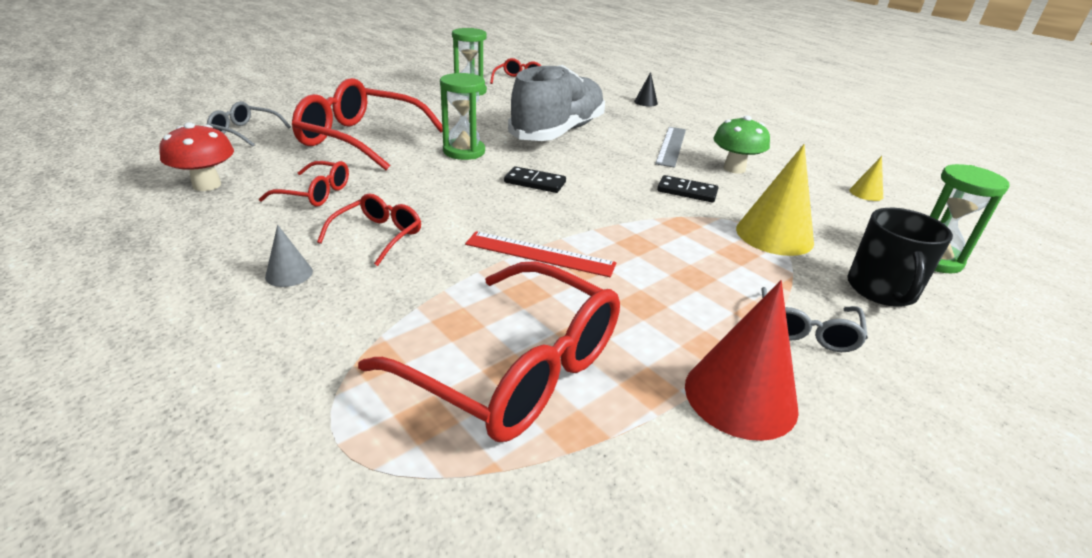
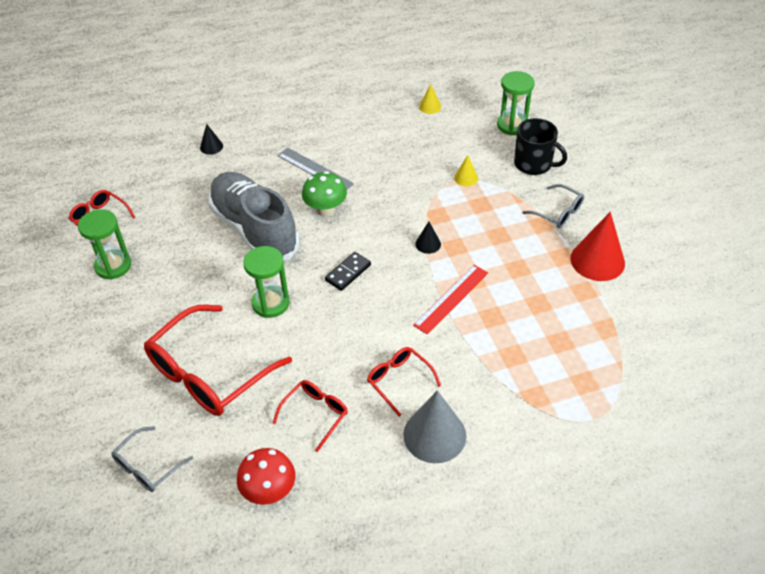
camera: 65 degrees left, 15 degrees up
grey cone [265,225,313,287] -> grey cone [403,390,466,463], size x2.05
red glasses [358,261,620,442] -> none
black domino [657,175,718,202] -> none
green mushroom [713,116,770,174] -> green mushroom moved to [302,171,347,217]
yellow cone [736,144,814,256] -> yellow cone [454,155,478,186], size x0.49
none -> black cone [415,222,441,254]

